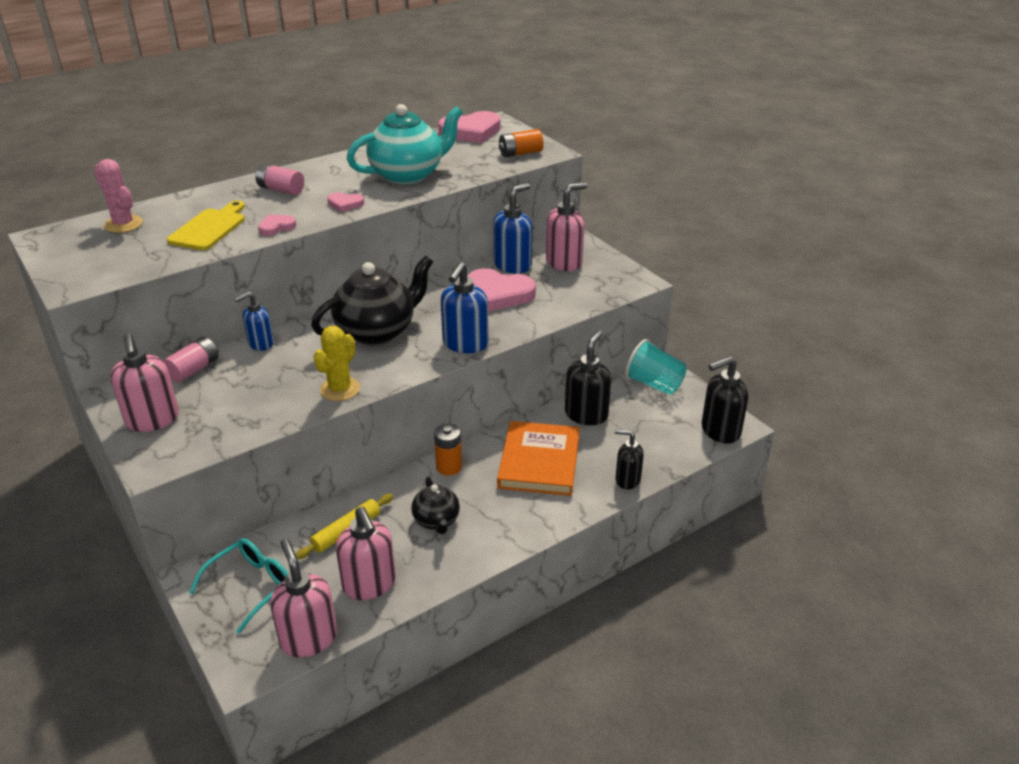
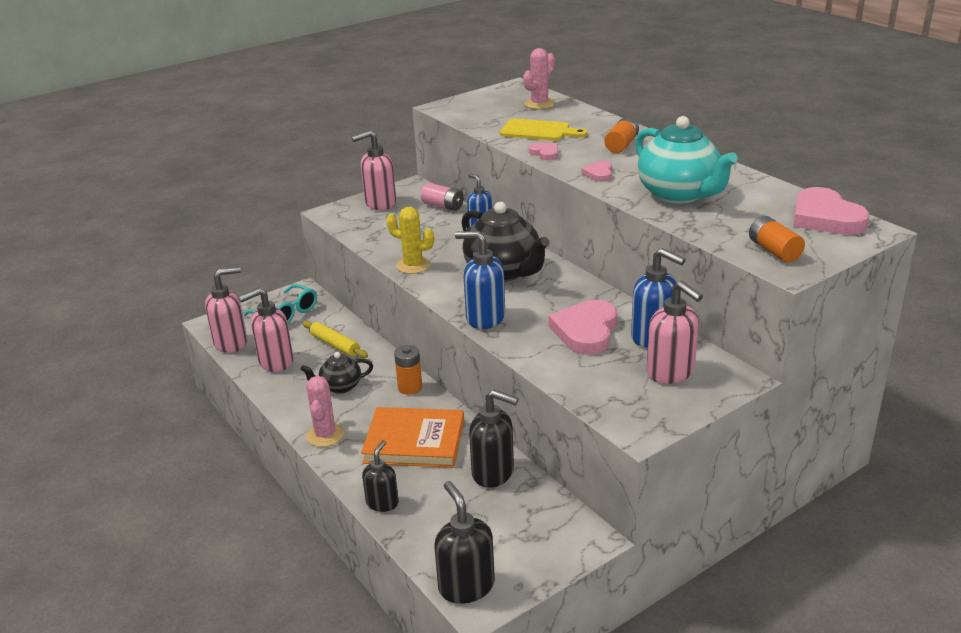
camera: 90 degrees right, 5 degrees down
pink battery [255,164,304,195] -> orange battery [604,117,639,153]
turquoise cup [625,339,687,395] -> none
none -> pink cactus [306,376,344,447]

